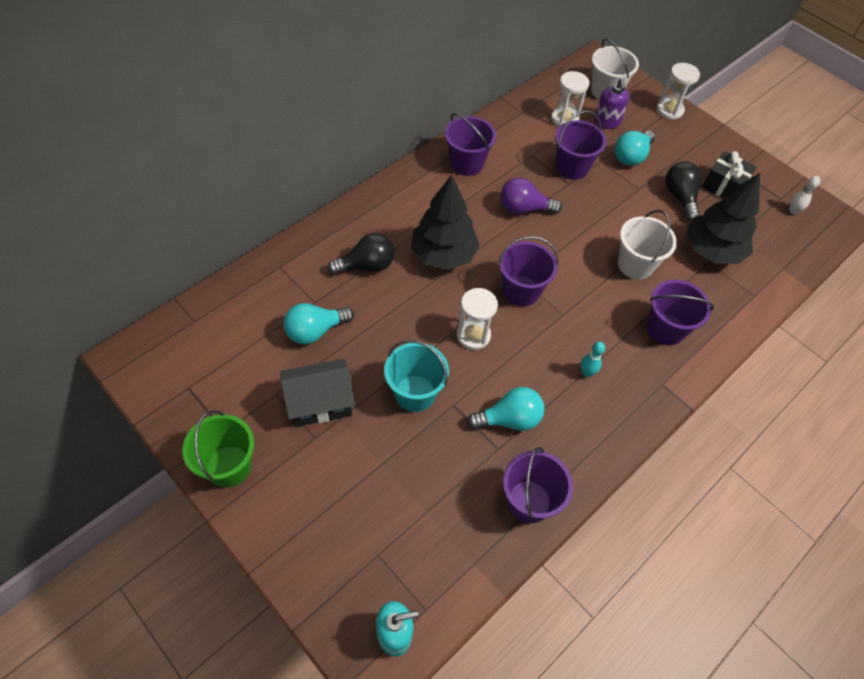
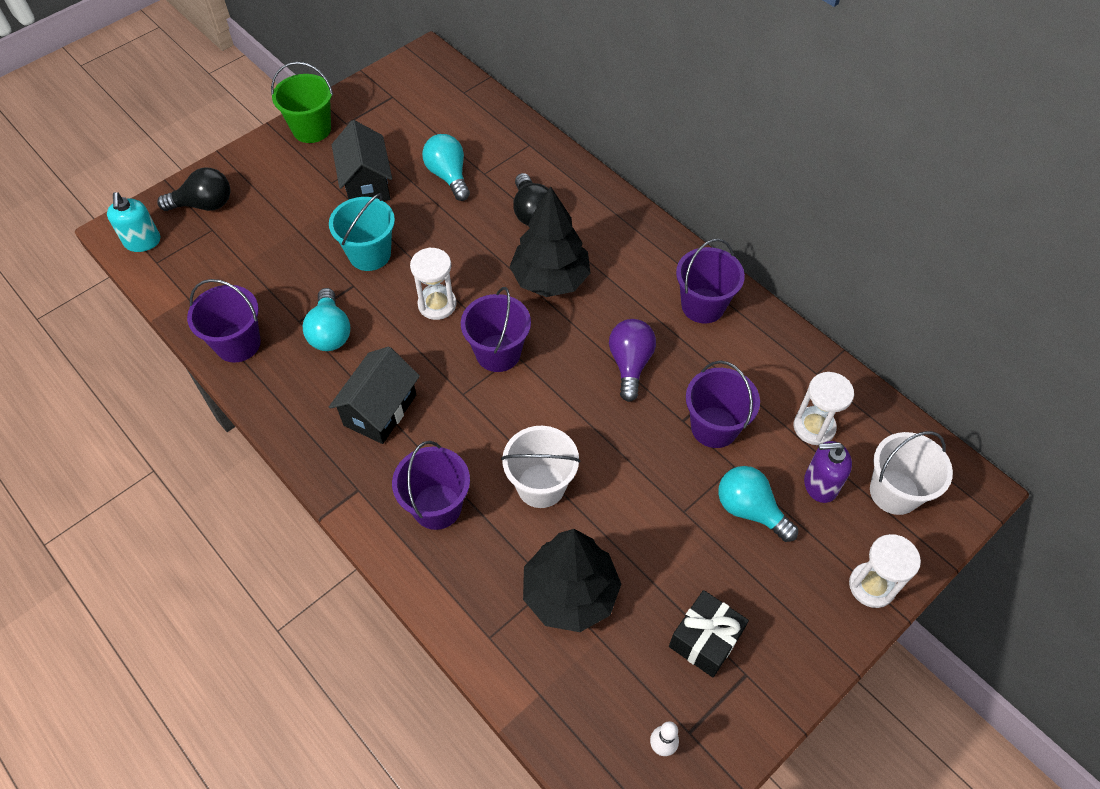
camera: 95 degrees right, 0 degrees up
turquoise bowling pin [581,342,605,377] -> black house [329,346,420,444]
black light bulb [665,161,702,221] -> black light bulb moved to [157,168,230,211]

